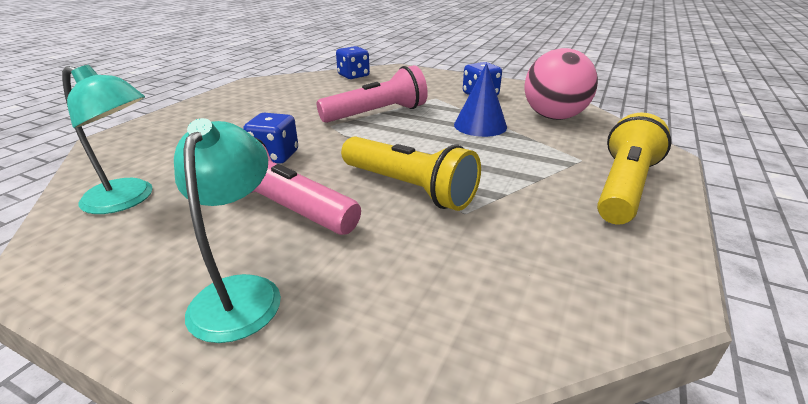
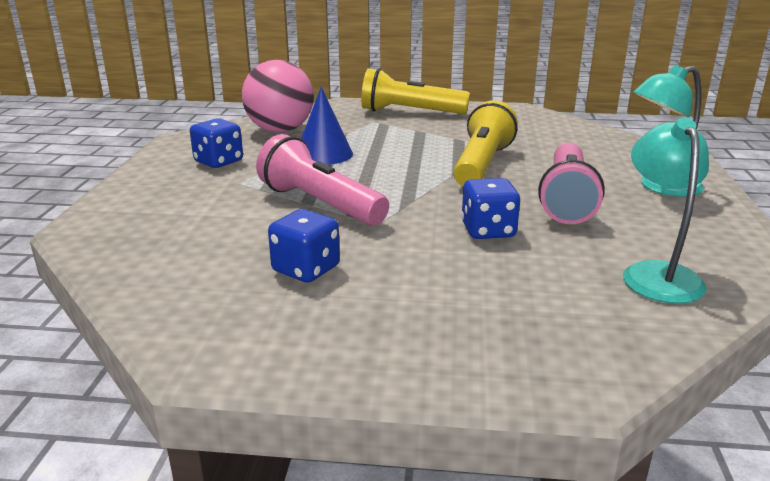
camera: 110 degrees left, 5 degrees down
blue dice [336,46,370,79] -> blue dice moved to [268,209,340,283]

